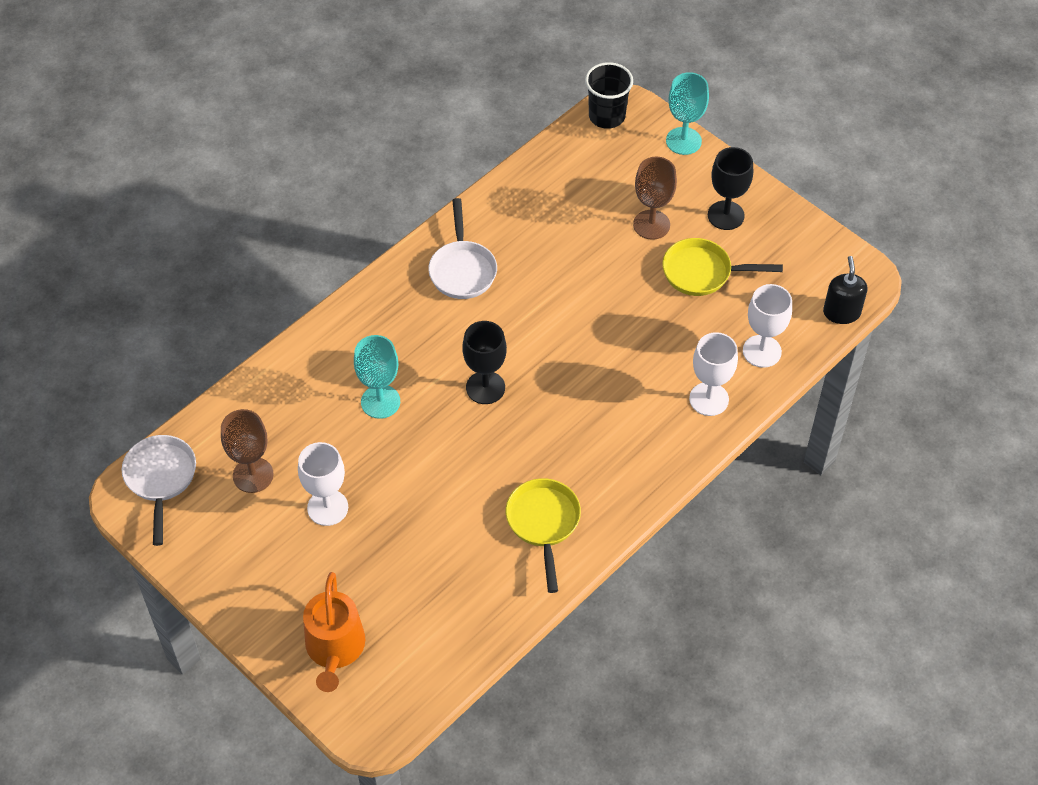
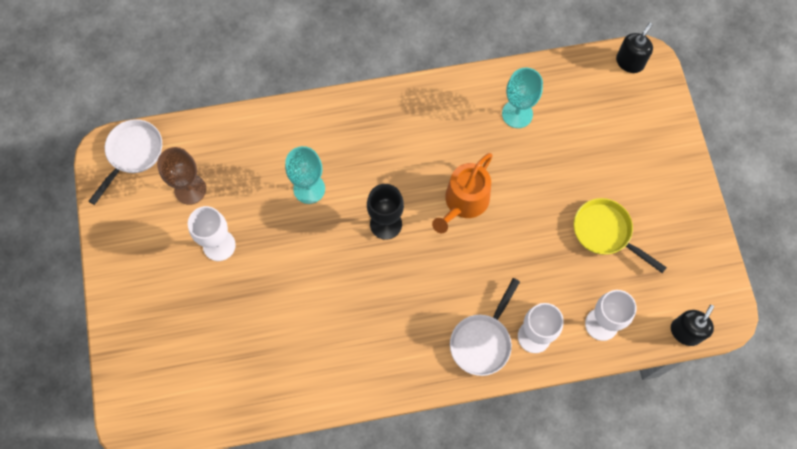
camera: 35 degrees right, 15 degrees up
orange watering can [303,572,365,692] -> orange watering can moved to [432,153,493,233]
white pan [428,198,497,299] -> white pan moved to [450,278,520,376]
yellow pan [506,478,581,593] -> none
black cup [585,62,633,129] -> black soap dispenser [616,23,653,73]
brown goblet [633,157,677,240] -> none
turquoise goblet [666,72,709,155] -> turquoise goblet moved to [502,68,543,128]
black goblet [708,147,753,230] -> none

